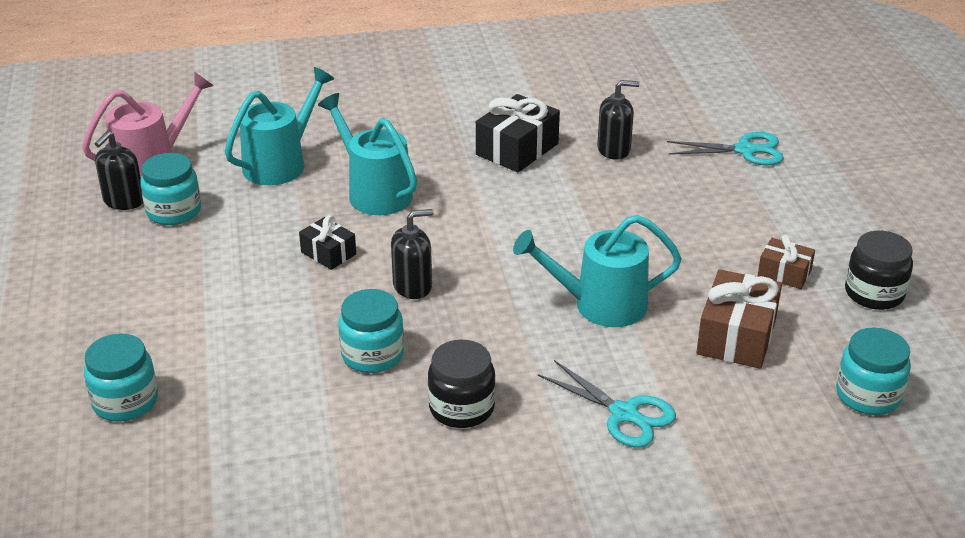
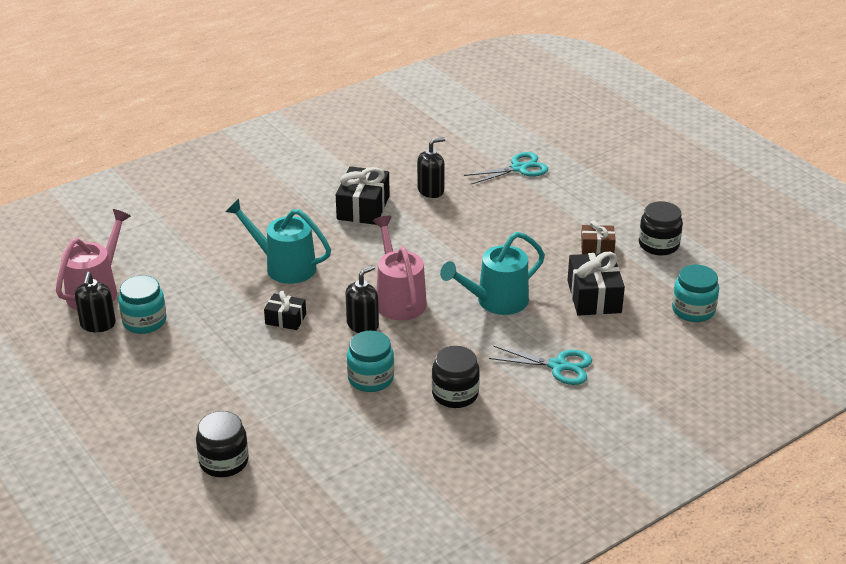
camera: 25 degrees left, 0 degrees up
turquoise jar [84,333,158,422] -> black jar [196,411,249,477]
turquoise watering can [225,67,334,185] -> none
brown gift [696,269,782,369] -> black gift [567,252,625,316]
none -> pink watering can [373,216,427,320]

